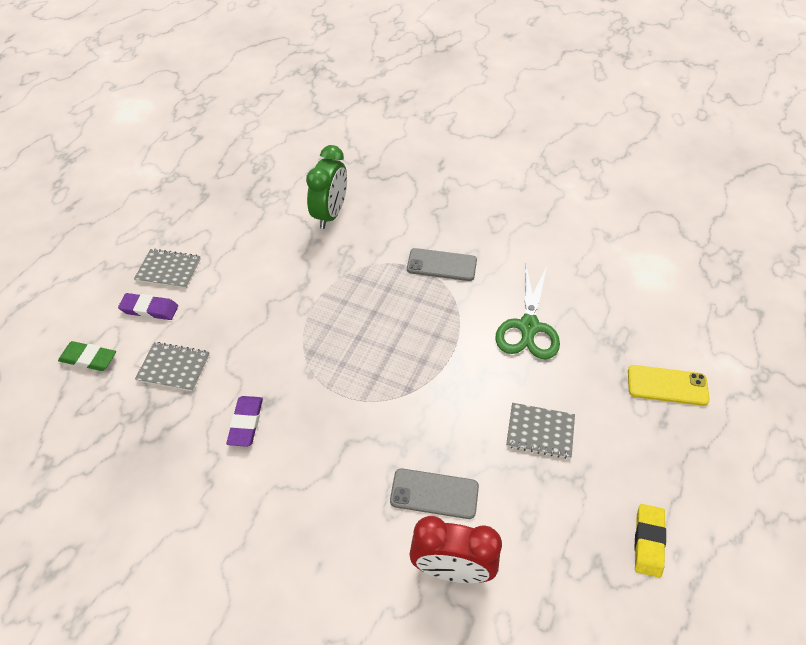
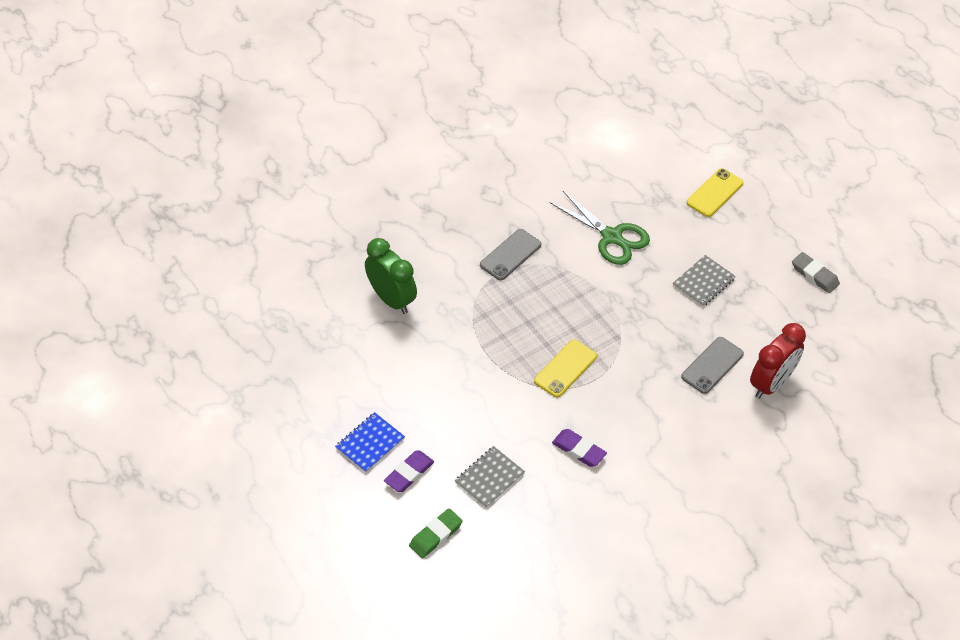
camera: 60 degrees left, 0 degrees up
grey notebook [134,249,201,289] -> blue notebook [335,412,405,473]
yellow eraser [634,504,666,578] -> grey eraser [792,252,840,293]
none -> yellow phone [534,340,597,397]

